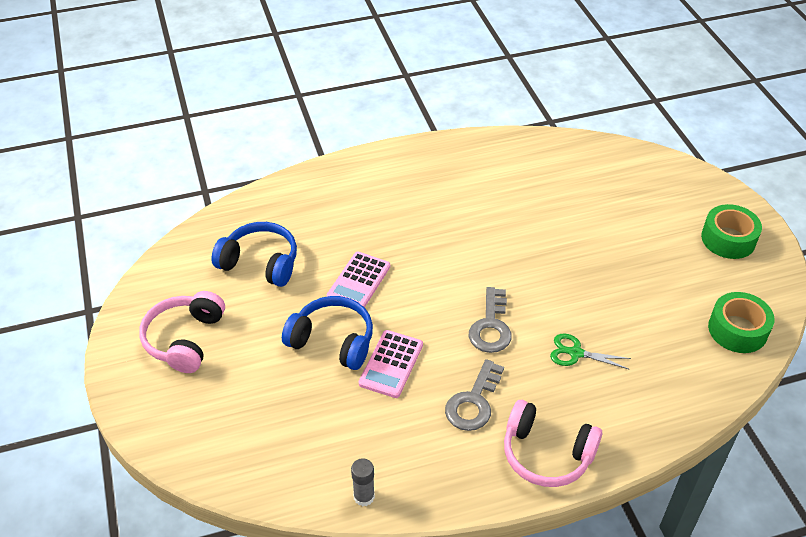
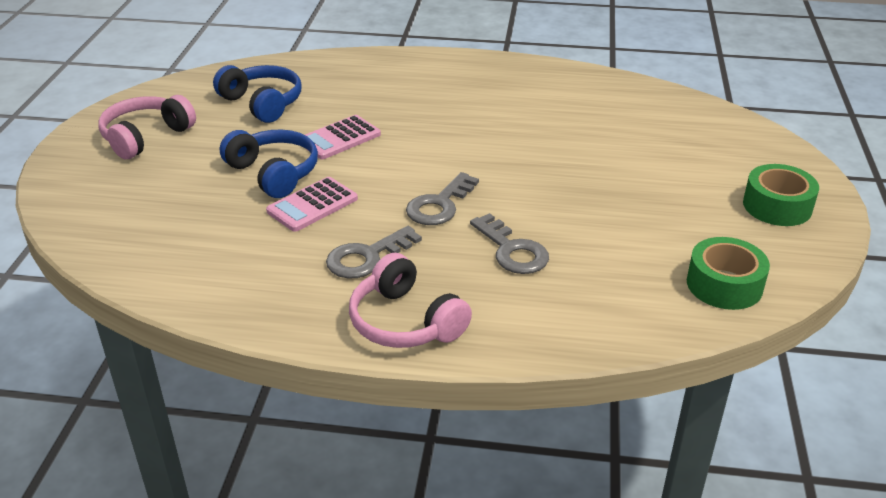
camera: 25 degrees right, 10 degrees down
grey glue stick [351,458,375,506] -> none
green scissors [550,333,631,369] -> grey key [470,213,549,274]

